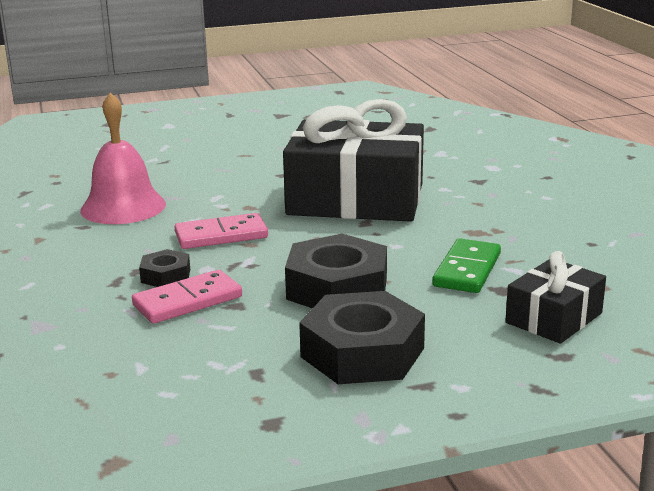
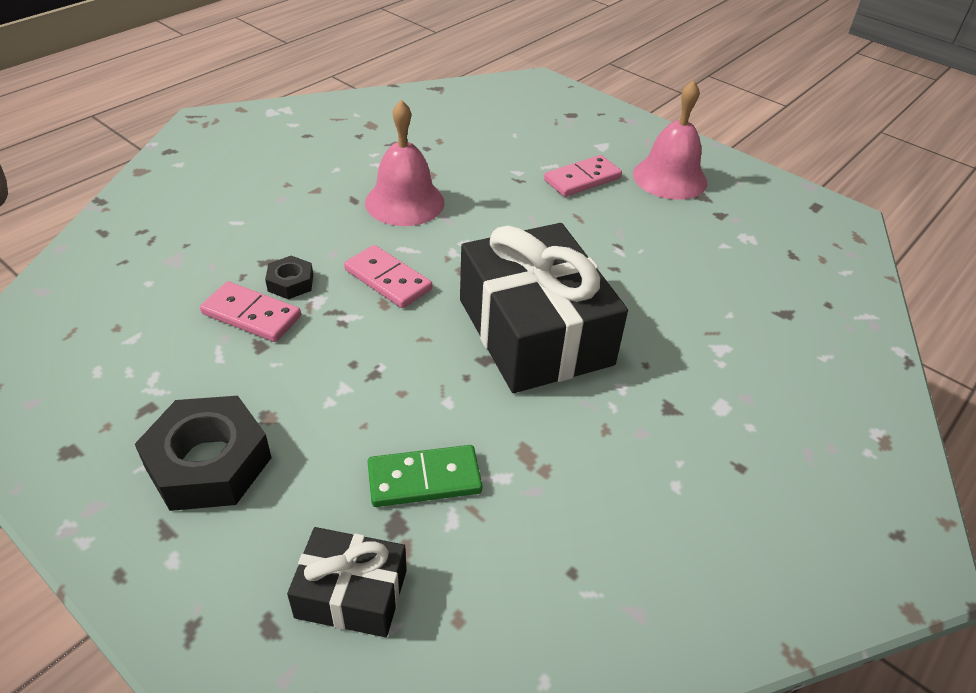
camera: 55 degrees right, 20 degrees up
black nut [285,234,387,308] -> none
none -> pink domino [544,155,622,197]
none -> pink bell [633,80,707,200]

